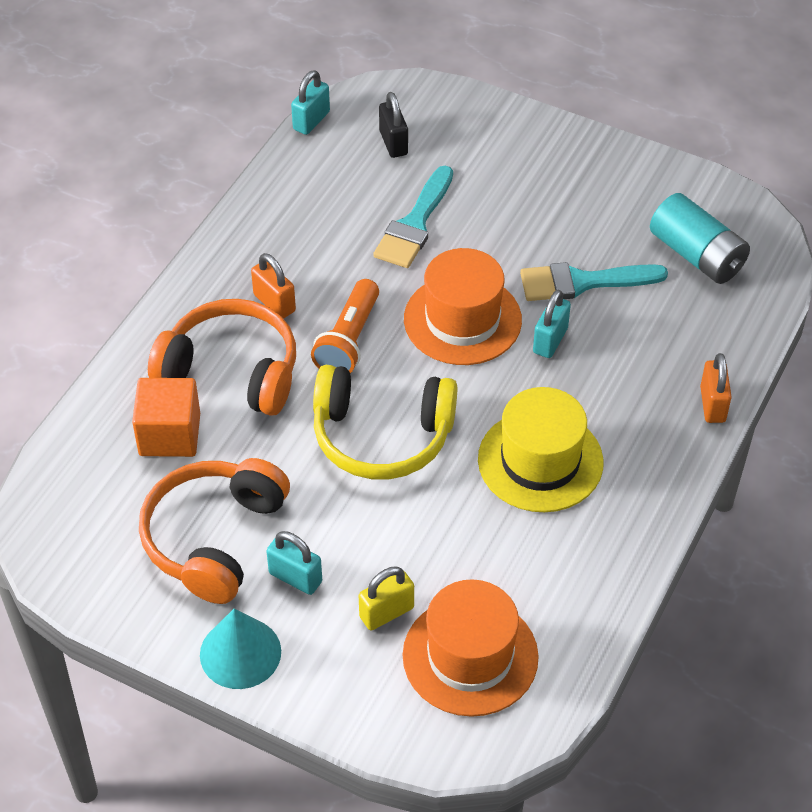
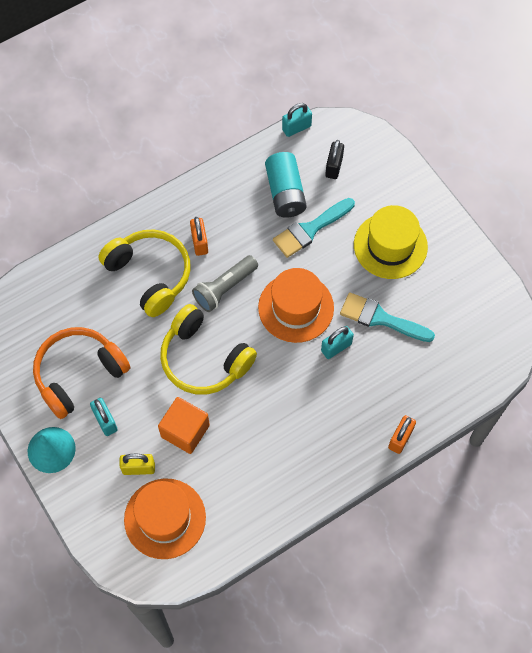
camera: 30 degrees right, 15 degrees up
orange cube [132,378,200,457] -> orange cube moved to [158,397,210,454]
orange headphones [148,299,296,416] -> yellow headphones [98,229,191,317]
orange flashlight [311,279,379,373] -> grey flashlight [192,255,258,312]
yellow hat [478,387,604,512] -> yellow hat moved to [354,205,428,279]
turquoise battery [650,193,750,284] -> turquoise battery moved to [265,152,307,218]

